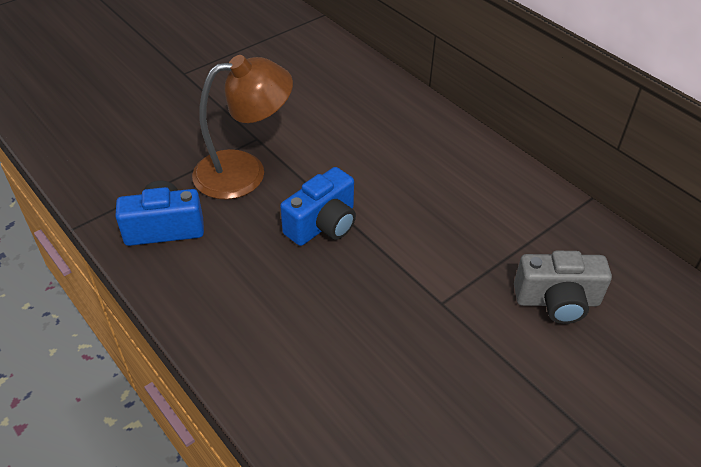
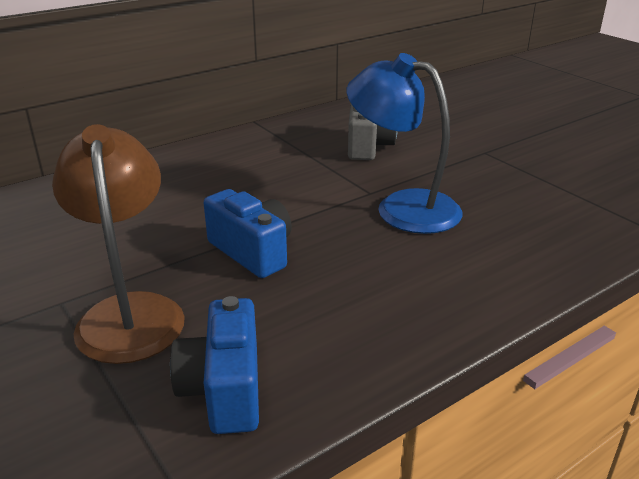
camera: 85 degrees left, 15 degrees down
none -> blue lamp [346,53,462,234]

